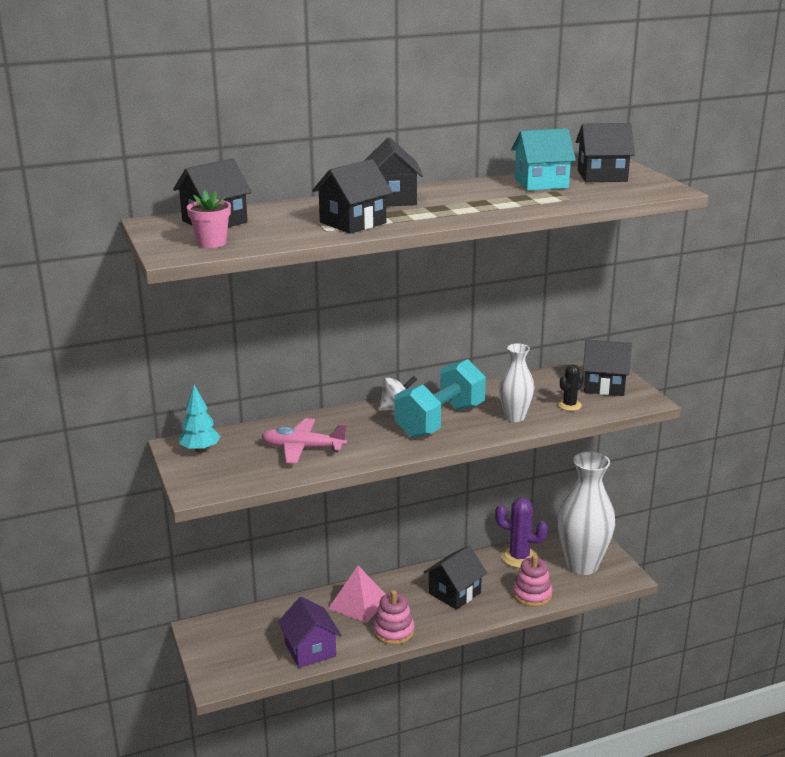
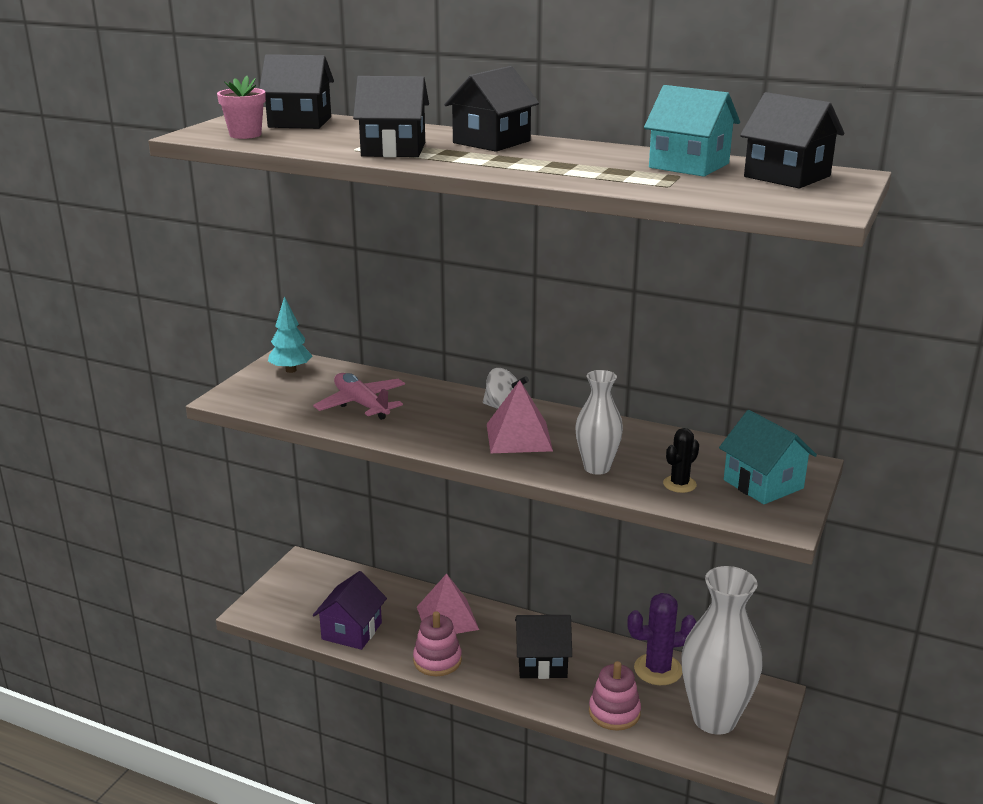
camera: 45 degrees right, 0 degrees up
turquoise dumbbell [394,359,486,438] -> pink pyramid [487,380,553,453]
purple cactus [495,498,548,568] -> purple cactus turned 75 degrees counterclockwise [627,593,697,685]
black cactus [558,364,584,411] -> black cactus turned 45 degrees counterclockwise [663,428,699,493]
black house [583,339,632,396] -> turquoise house [719,410,817,504]

